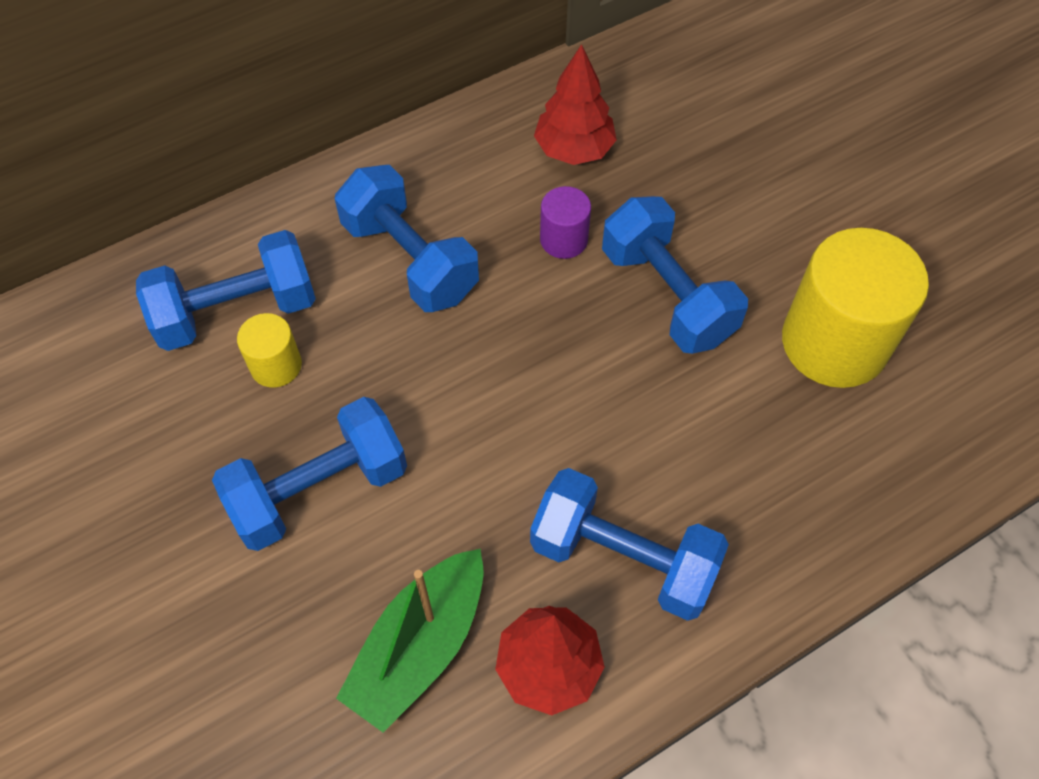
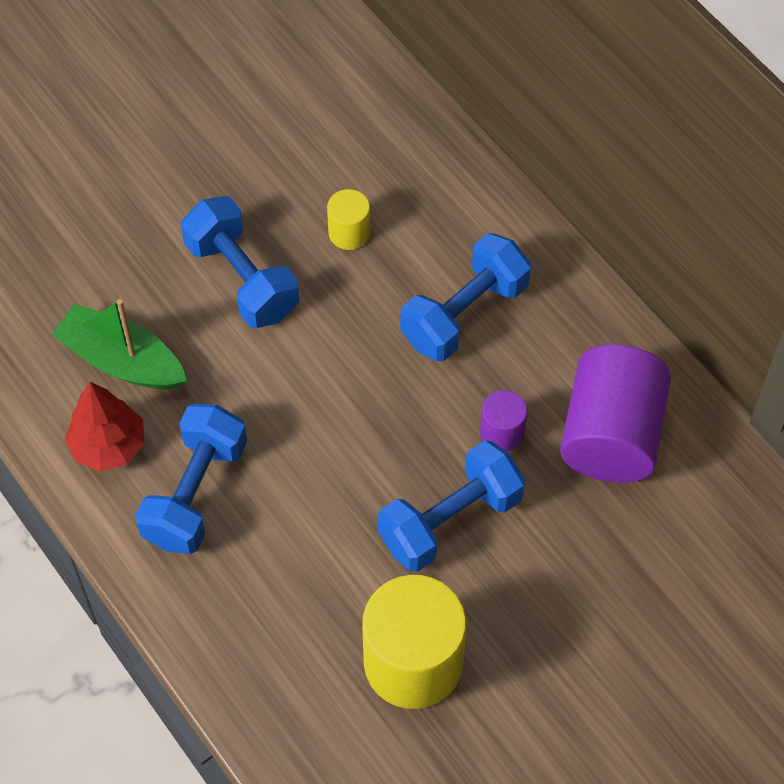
camera: 85 degrees right, 0 degrees up
blue dumbbell [136,230,316,351] -> none
red tree [534,44,617,165] -> purple cylinder [560,344,671,483]

